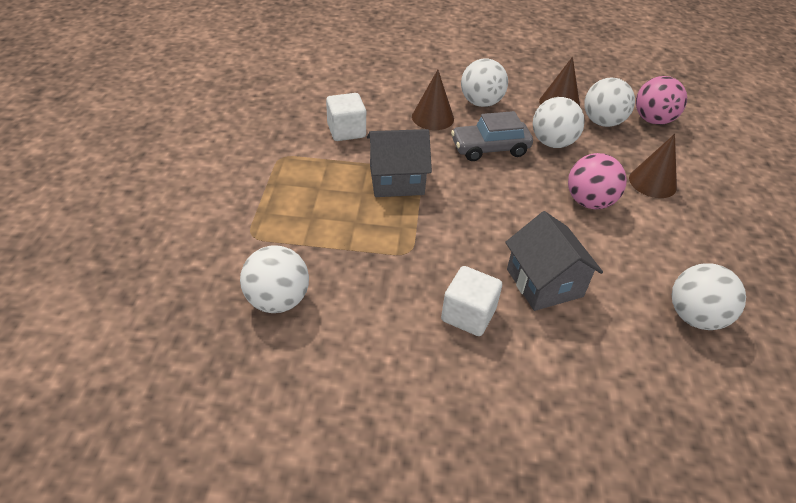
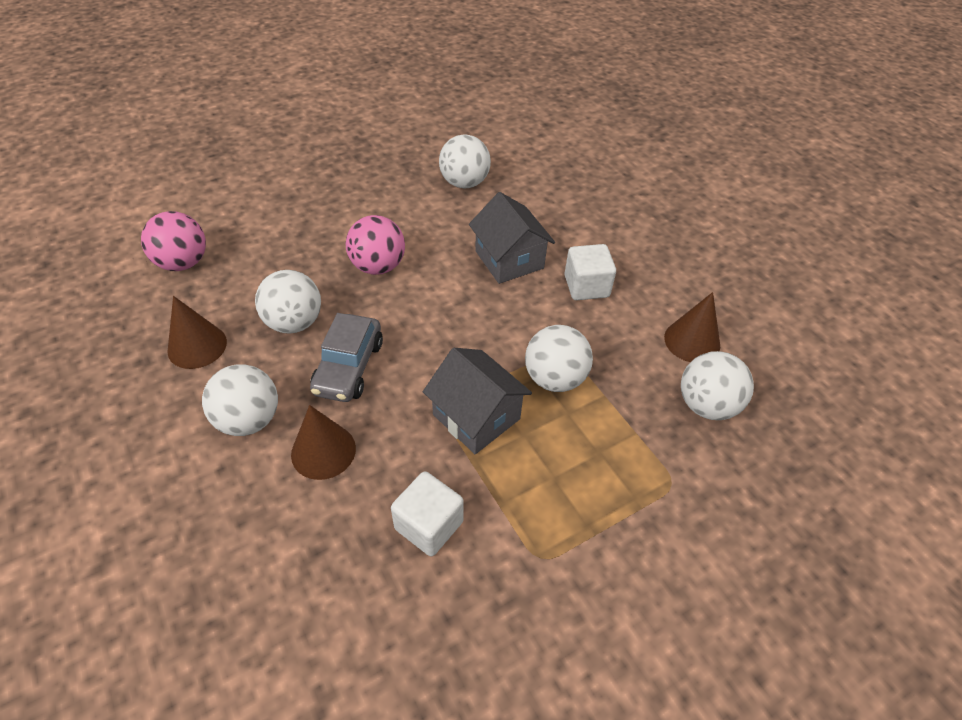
camera: 125 degrees left, 5 degrees up
grey car [451,111,533,161] -> grey car turned 60 degrees clockwise [310,313,383,402]
grey house [505,211,603,311] -> grey house turned 60 degrees counterclockwise [469,192,555,284]
white ball [584,77,635,127] -> white ball moved to [525,325,593,392]
brown cone [629,134,677,198] -> brown cone moved to [664,292,720,362]

